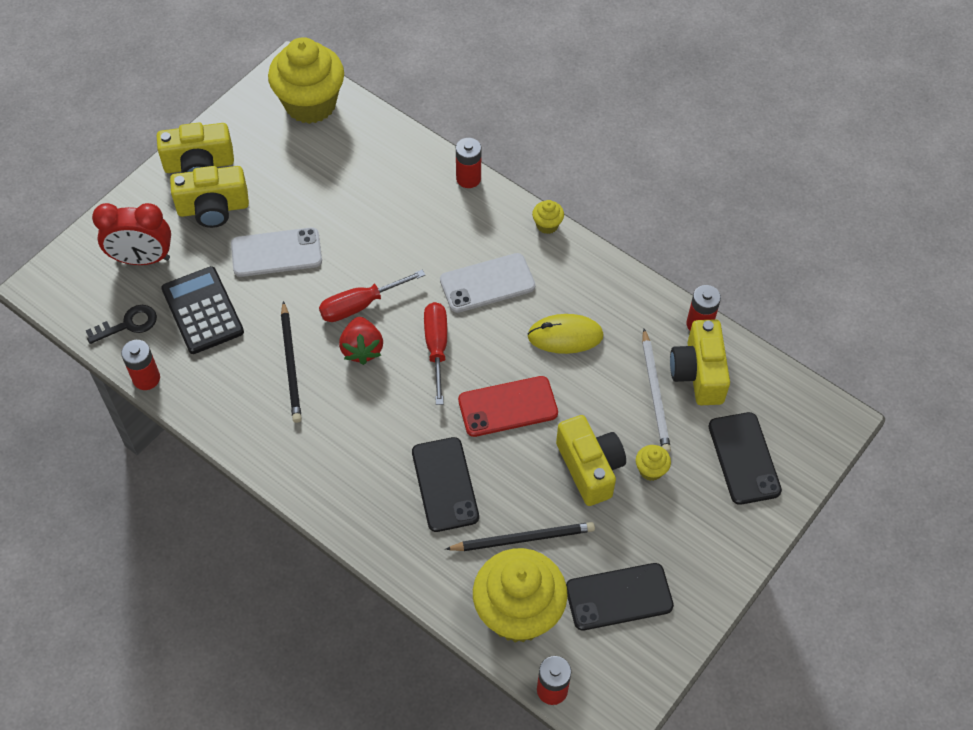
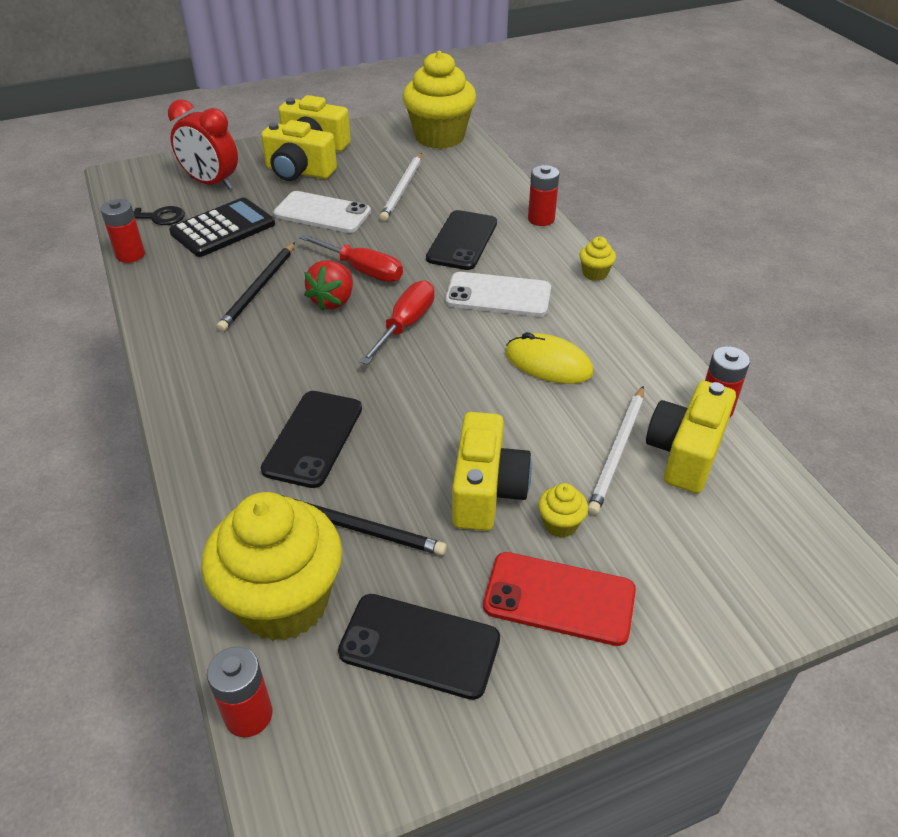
camera: 30 degrees right, 15 degrees down
black calculator [161,266,244,354] -> black calculator turned 45 degrees clockwise [169,197,275,257]
red screwdriver [319,270,425,322] -> red screwdriver turned 150 degrees counterclockwise [299,234,403,282]
red phone [458,376,558,437] -> red phone moved to [483,552,636,646]
black phone [709,412,782,505] -> black phone moved to [426,210,497,270]
none -> white pencil [380,153,422,221]

